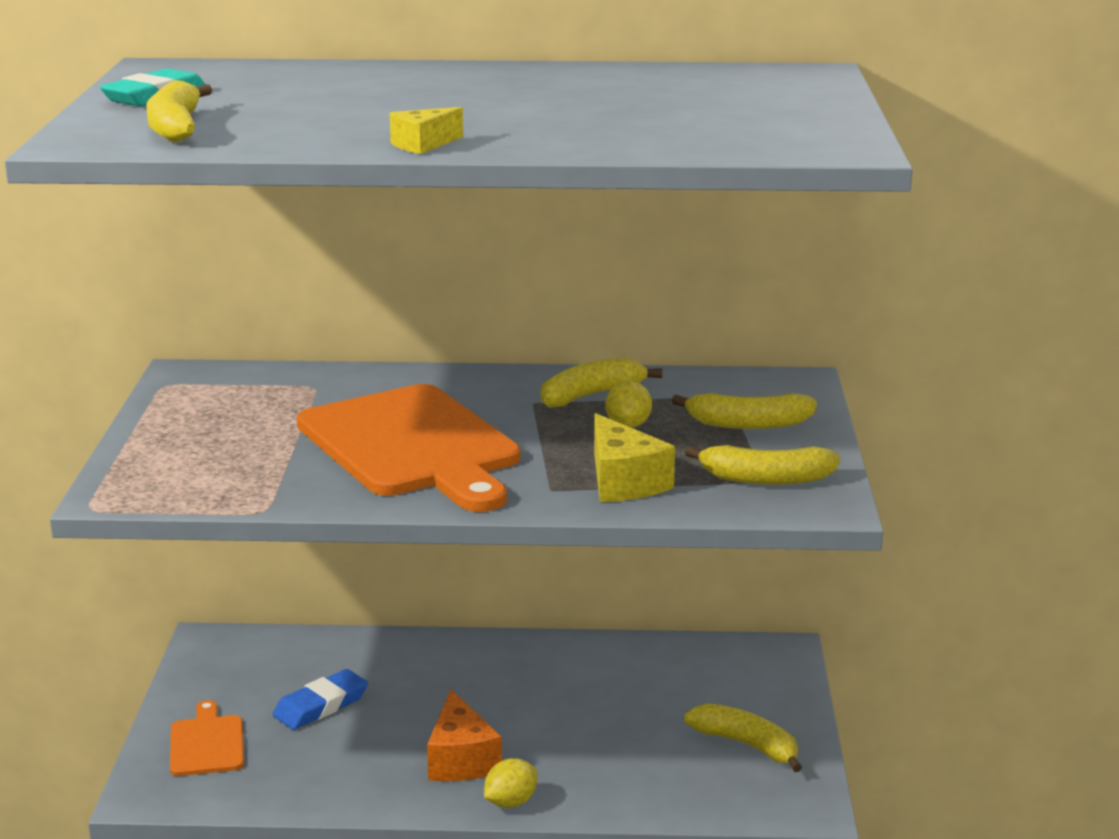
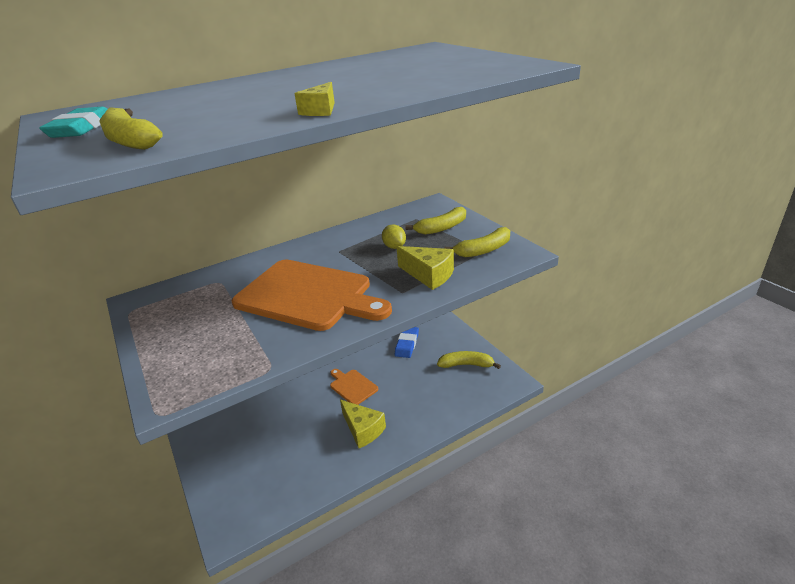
camera: 30 degrees left, 10 degrees up
orange cutting board [170,700,244,776] -> orange cutting board moved to [330,369,378,405]
blue eraser [273,669,368,730] -> blue eraser moved to [395,327,419,358]
orange cheese [427,689,502,781] -> yellow cheese [340,400,386,448]
yellow lemon [484,758,537,808] -> none
yellow banana [540,358,662,408] -> none

